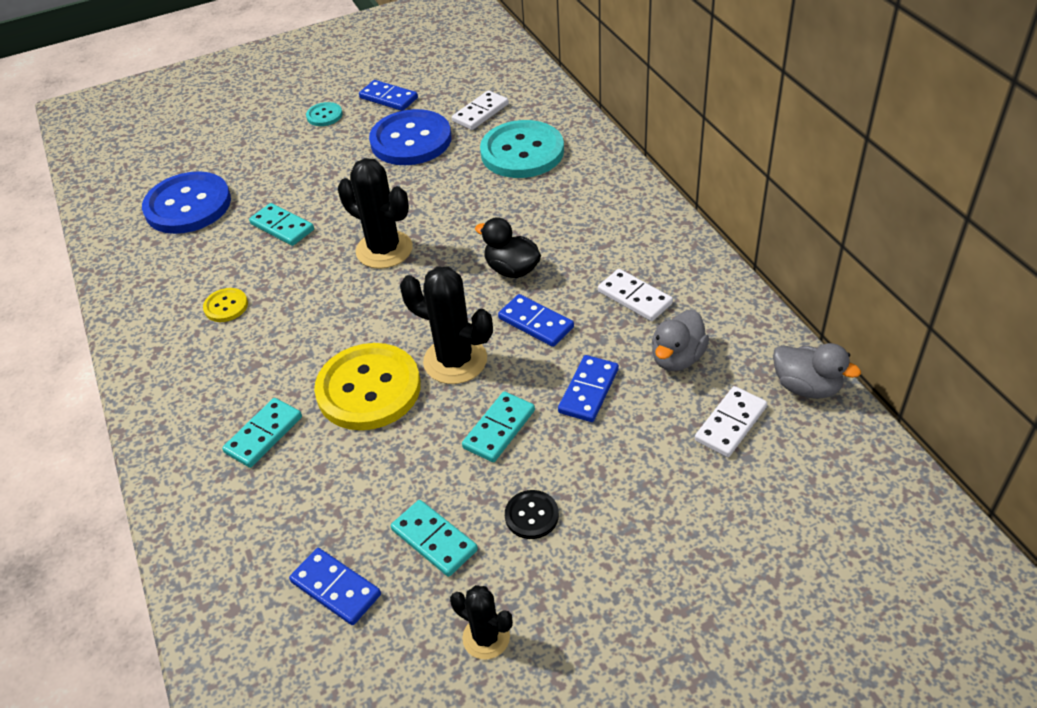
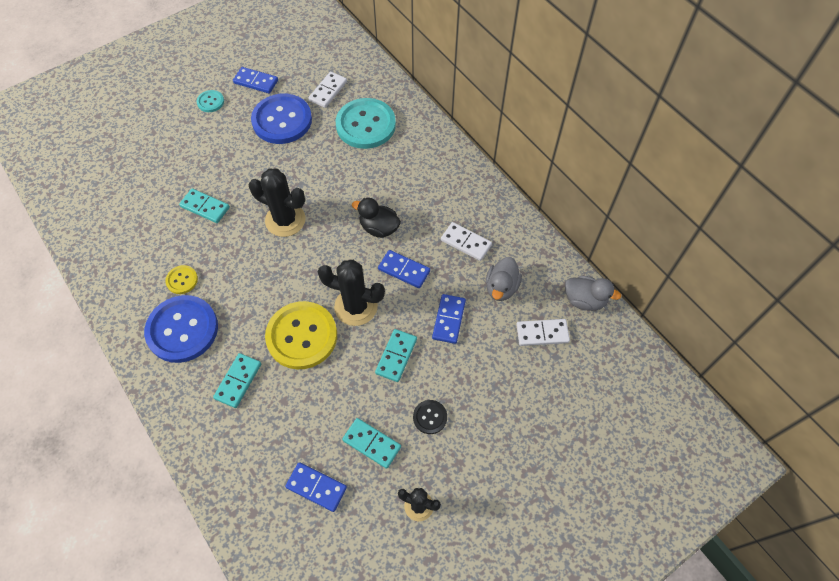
camera: 15 degrees left, 15 degrees up
blue button [142,171,231,234] -> blue button moved to [144,295,218,363]
white domino [695,386,767,457] -> white domino turned 60 degrees clockwise [516,319,570,346]

